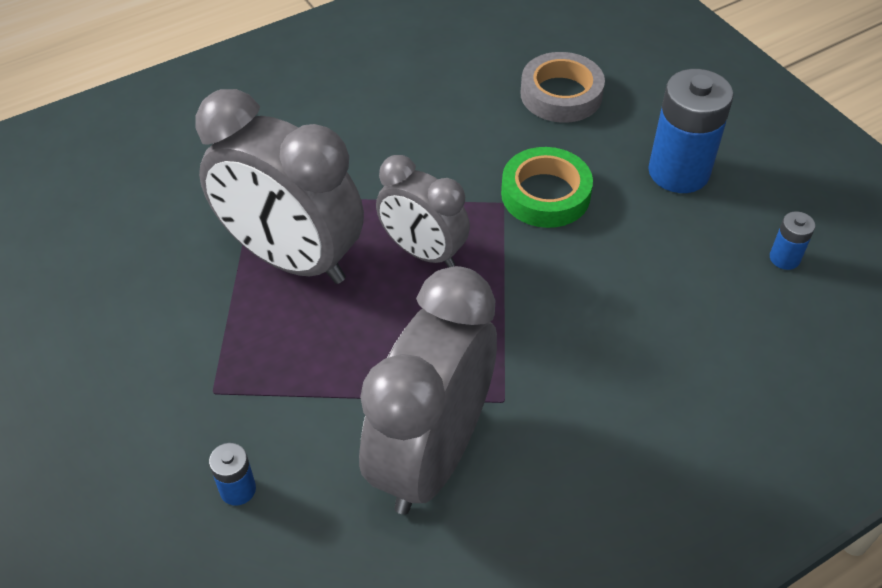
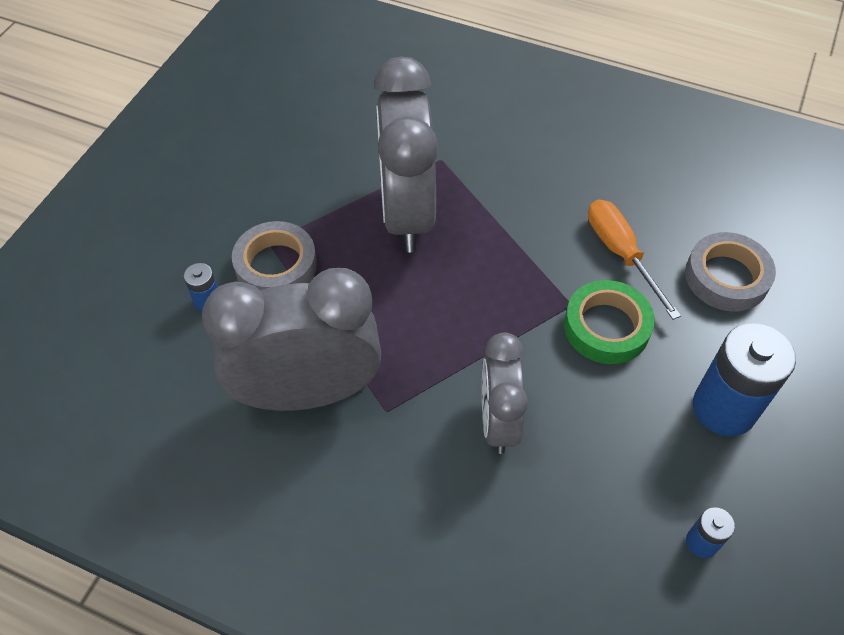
camera: 55 degrees right, 5 degrees up
grey clock [376,155,470,267] -> grey clock moved to [482,332,528,454]
none -> grey tape [232,221,317,290]
none -> orange screwdriver [588,200,681,320]

